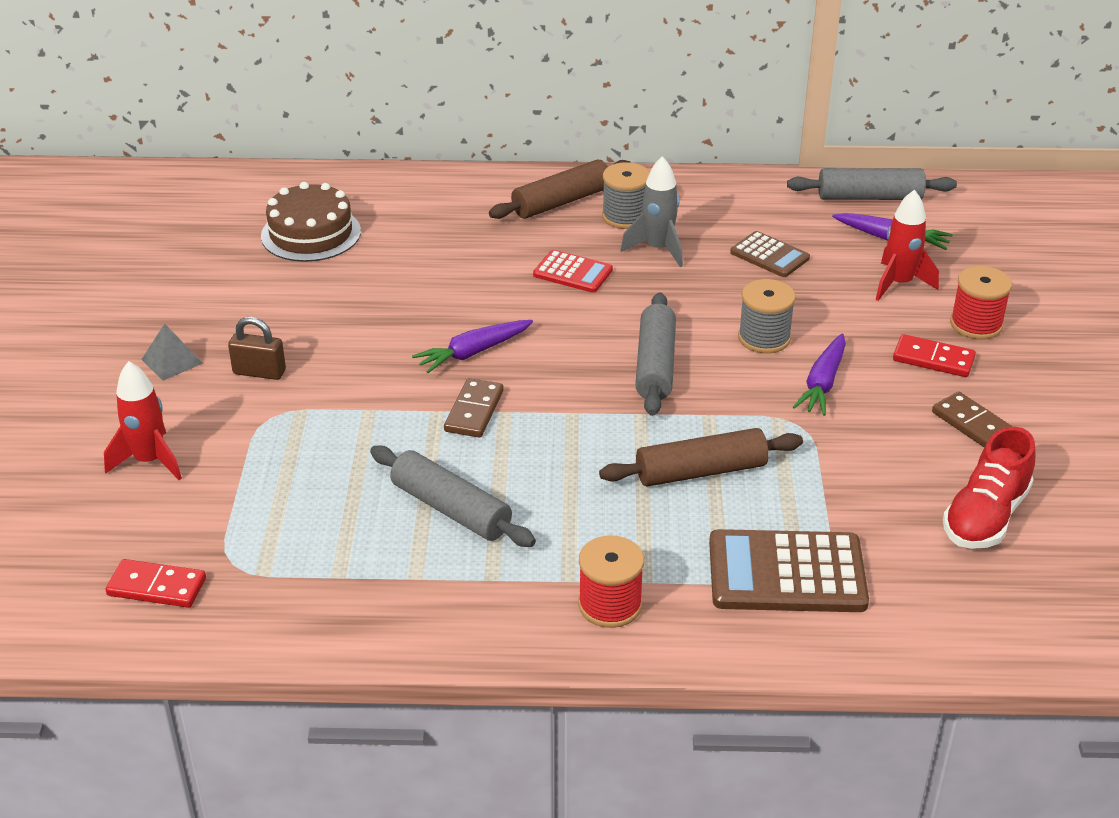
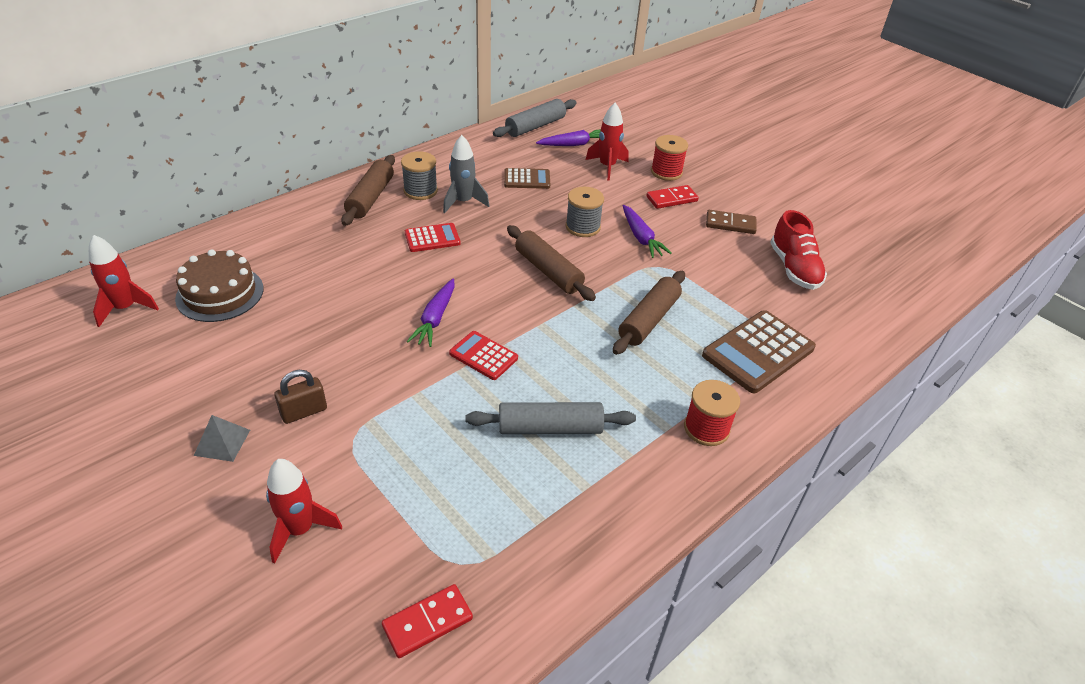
camera: 45 degrees left, 5 degrees up
brown domino [444,378,504,438] -> red calculator [449,331,518,380]
grey rolling pin [635,292,676,416] -> brown rolling pin [507,225,596,301]
none -> red rocket [89,235,159,327]

